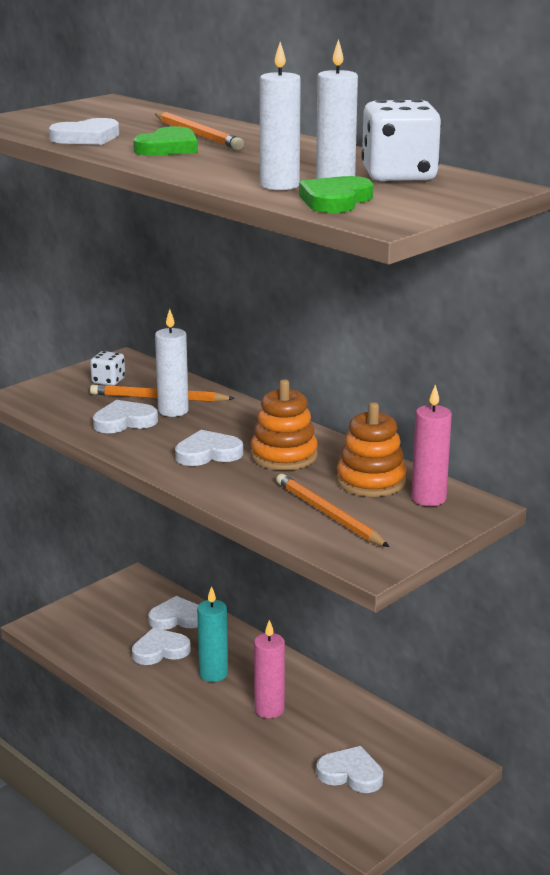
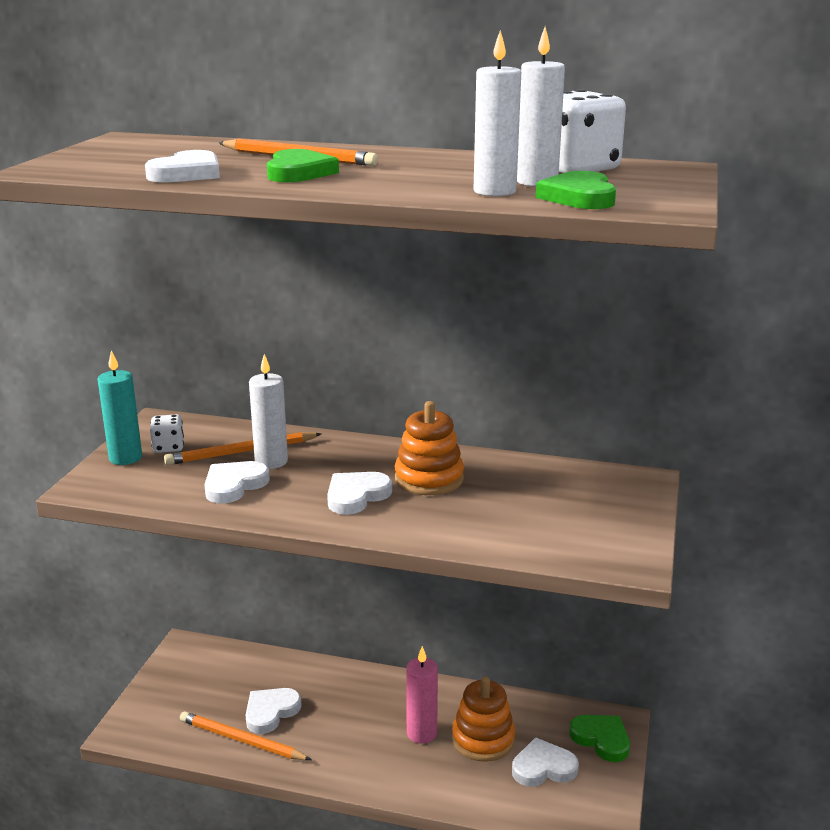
camera: 30 degrees left, 0 degrees up
white heart [148,596,198,630] -> none
turquoise candle [197,586,228,682] -> turquoise candle moved to [98,350,142,465]
orange pencil [276,474,389,547] -> orange pencil moved to [180,711,311,760]
orange stacking toy [336,402,407,497] -> orange stacking toy moved to [452,676,515,762]
pink candle [411,385,452,506] -> none
none -> green heart [569,715,630,762]

